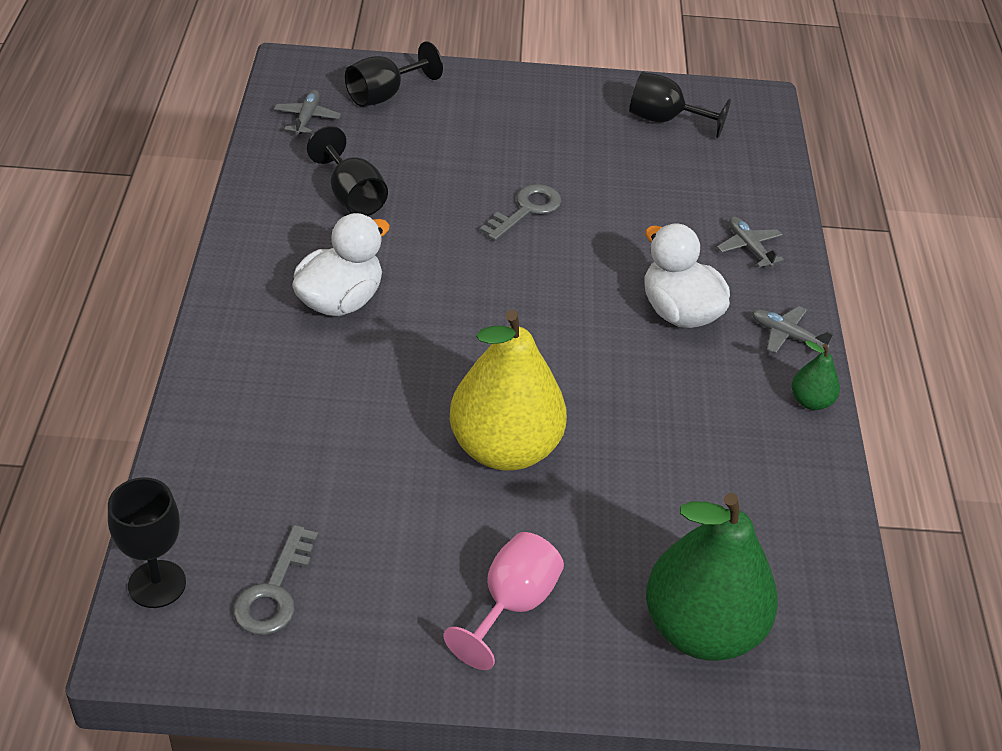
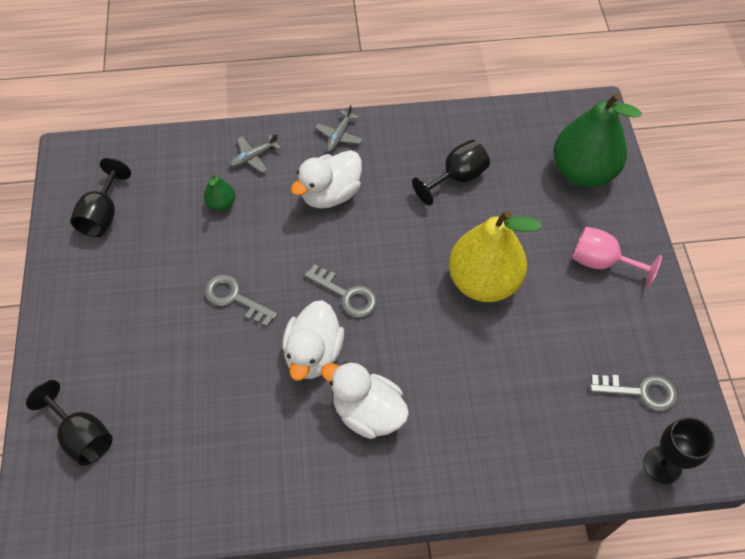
camera: 95 degrees left, 15 degrees up
grey plane [274,90,341,135] -> none
black goblet [307,126,388,216] -> black goblet moved to [412,140,490,206]
green pear [792,341,840,410] -> green pear moved to [204,174,235,211]
none -> white duck [282,300,344,381]
none -> grey key [304,264,377,318]

